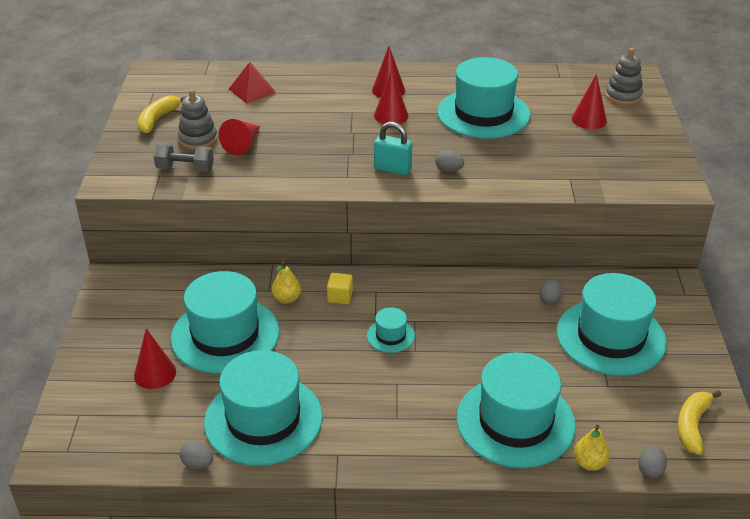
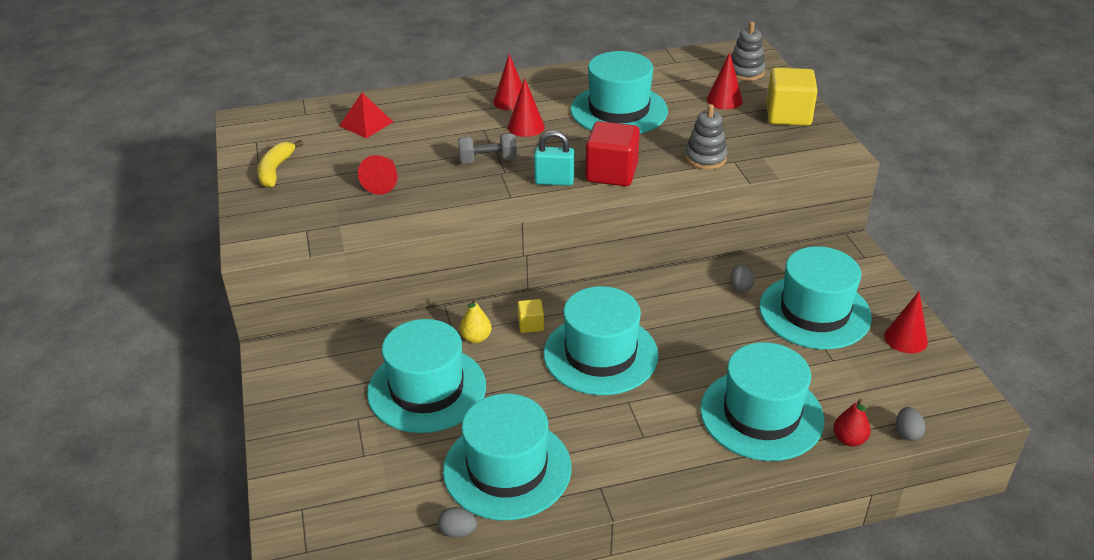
camera: 15 degrees left, 0 degrees up
red cone [134,329,176,389] -> red cone moved to [884,291,928,353]
grey dumbbell [153,143,214,172] -> grey dumbbell moved to [458,133,517,163]
grey stacking toy [178,89,217,150] -> grey stacking toy moved to [685,104,728,169]
turquoise hat [367,307,415,353] -> turquoise hat [544,286,659,395], size x2.24
grey egg [435,150,464,172] -> red cube [585,121,640,186]
yellow pear [574,425,610,471] -> red pear [833,398,871,446]
yellow banana [677,390,721,455] -> none
none -> yellow cube [766,68,818,126]

